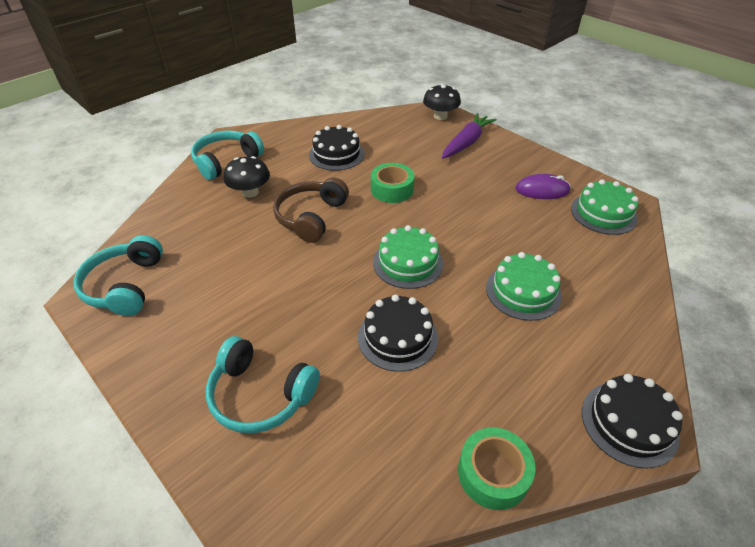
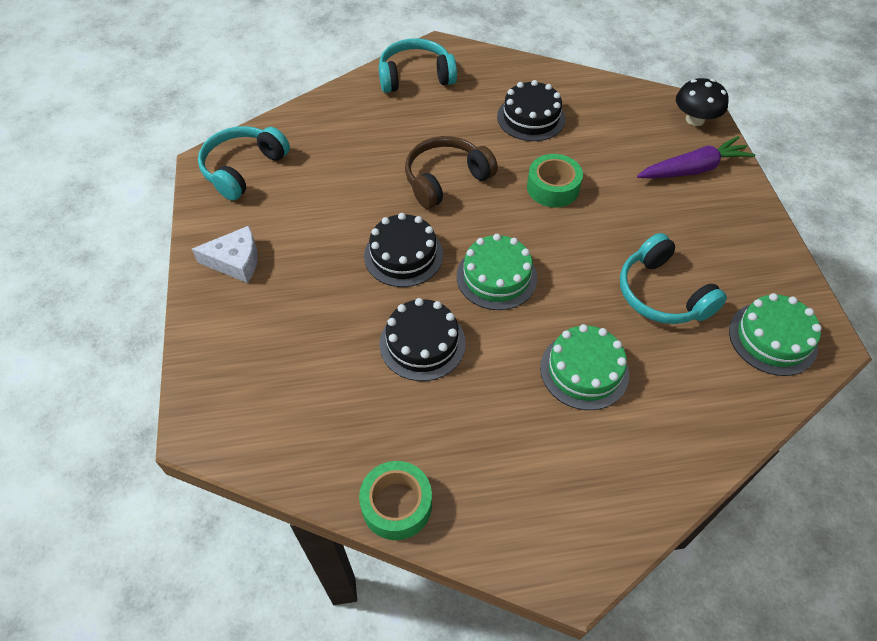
camera: 35 degrees right, 10 degrees up
turquoise headphones [206,336,320,433] -> turquoise headphones moved to [620,233,727,324]
black mushroom [224,156,270,198] -> none
purple mouse [515,174,571,199] -> none
black cake [582,374,683,468] -> black cake moved to [364,213,443,287]
none -> white cheese [192,226,258,283]

